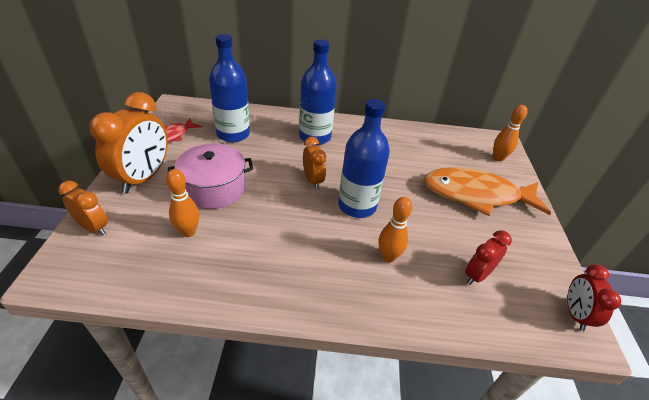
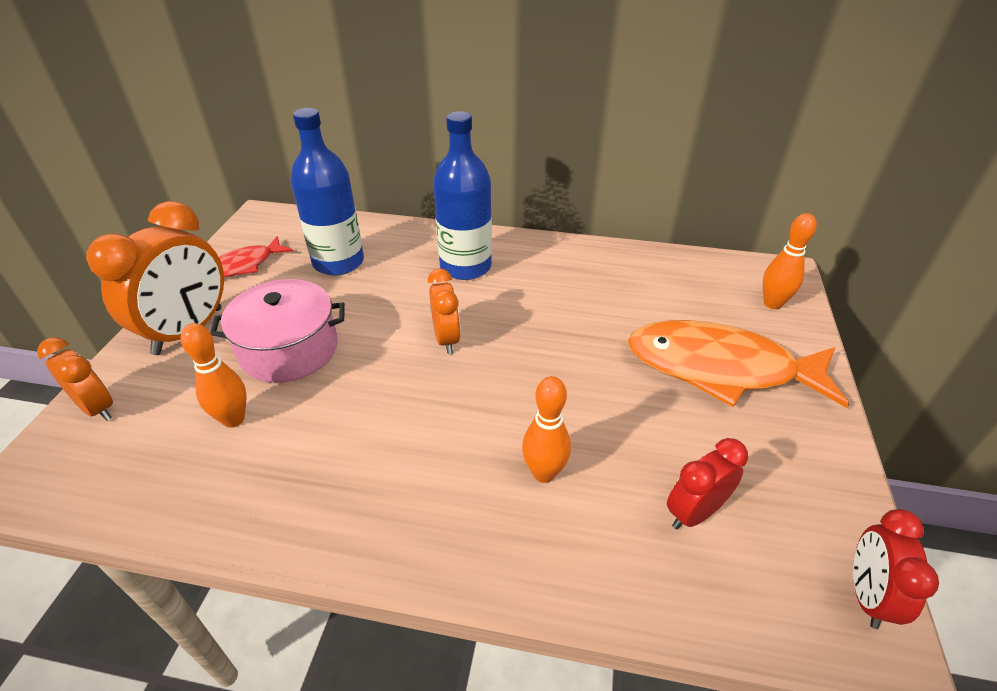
camera: 10 degrees right, 0 degrees up
blue bottle [338,99,390,218] -> none

